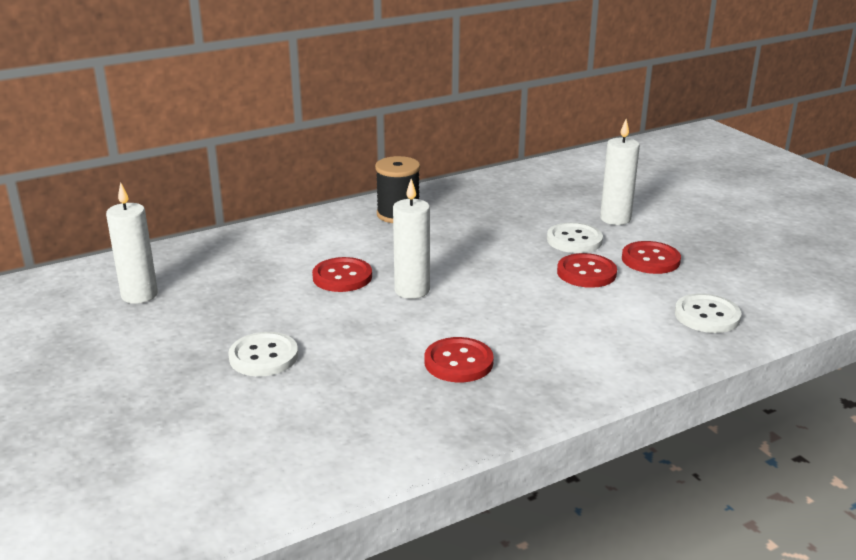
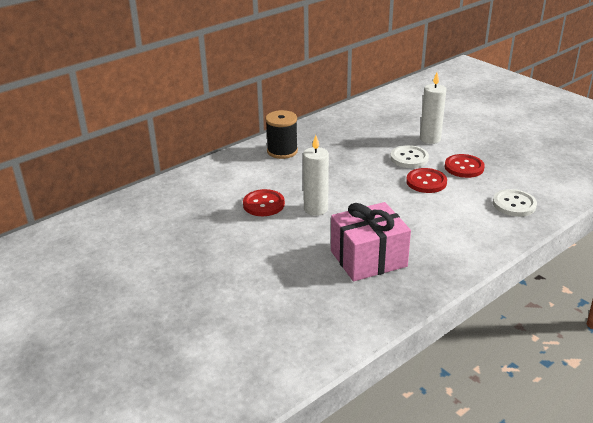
camera: 10 degrees left, 5 degrees up
white candle [106,182,158,304] -> none
white button [228,332,298,377] -> none
red button [424,337,494,382] -> pink gift [331,202,411,281]

